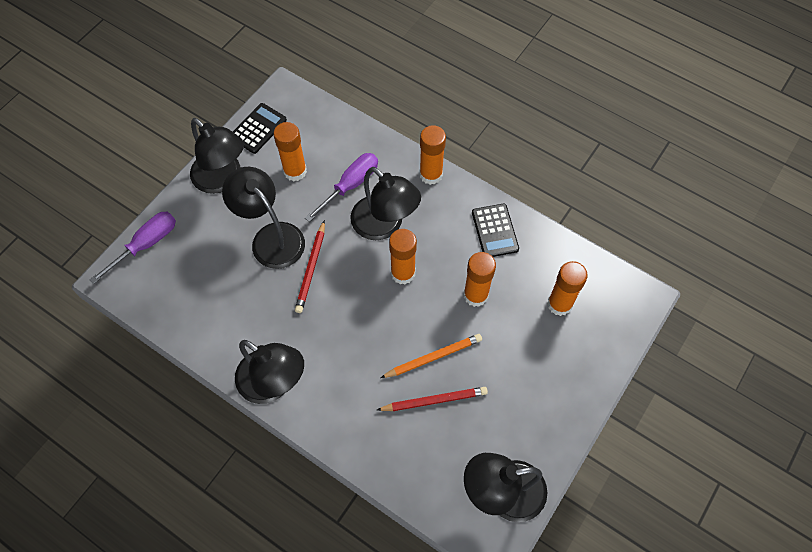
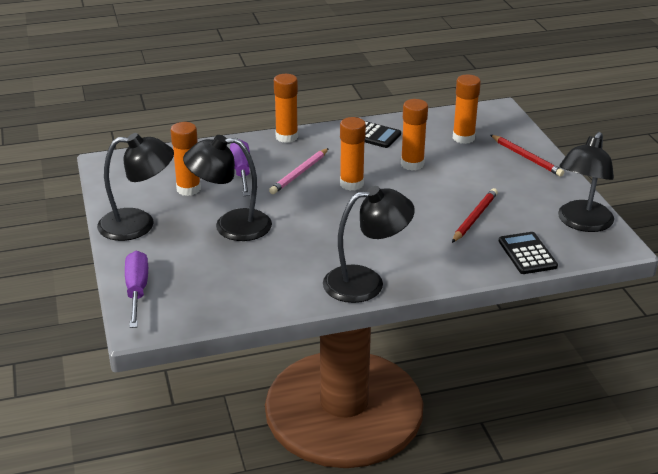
camera: 50 degrees left, 30 degrees down
black calculator [233,103,287,154] -> black calculator moved to [499,232,558,274]
red pencil [295,220,325,313] -> red pencil moved to [491,135,564,177]
black lamp [350,167,421,240] -> pink pencil [269,148,329,194]
orange pencil [381,334,482,378] -> none

